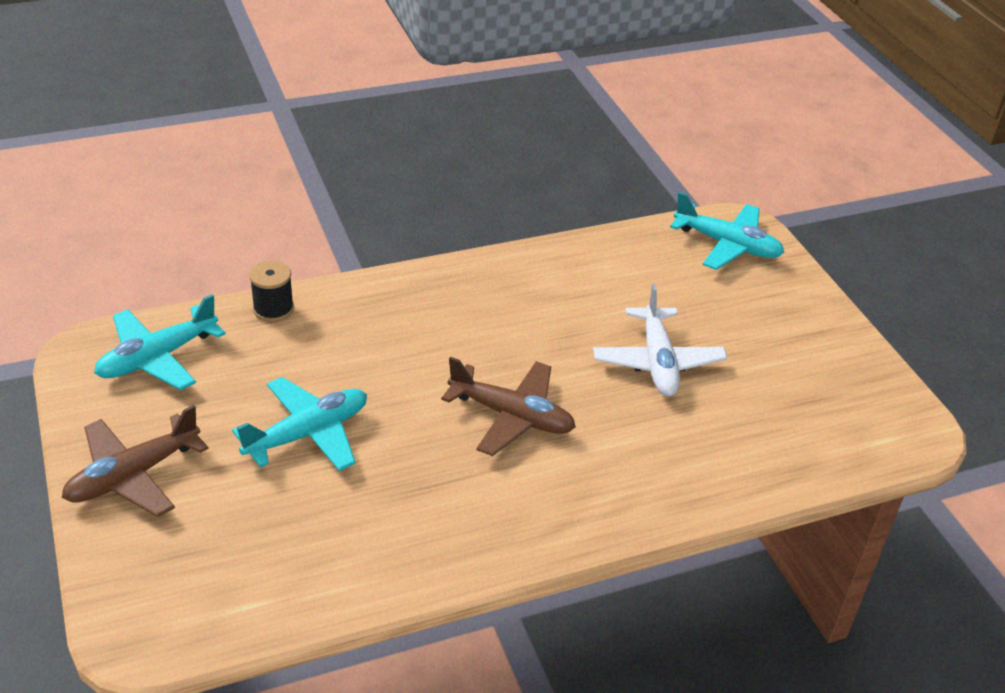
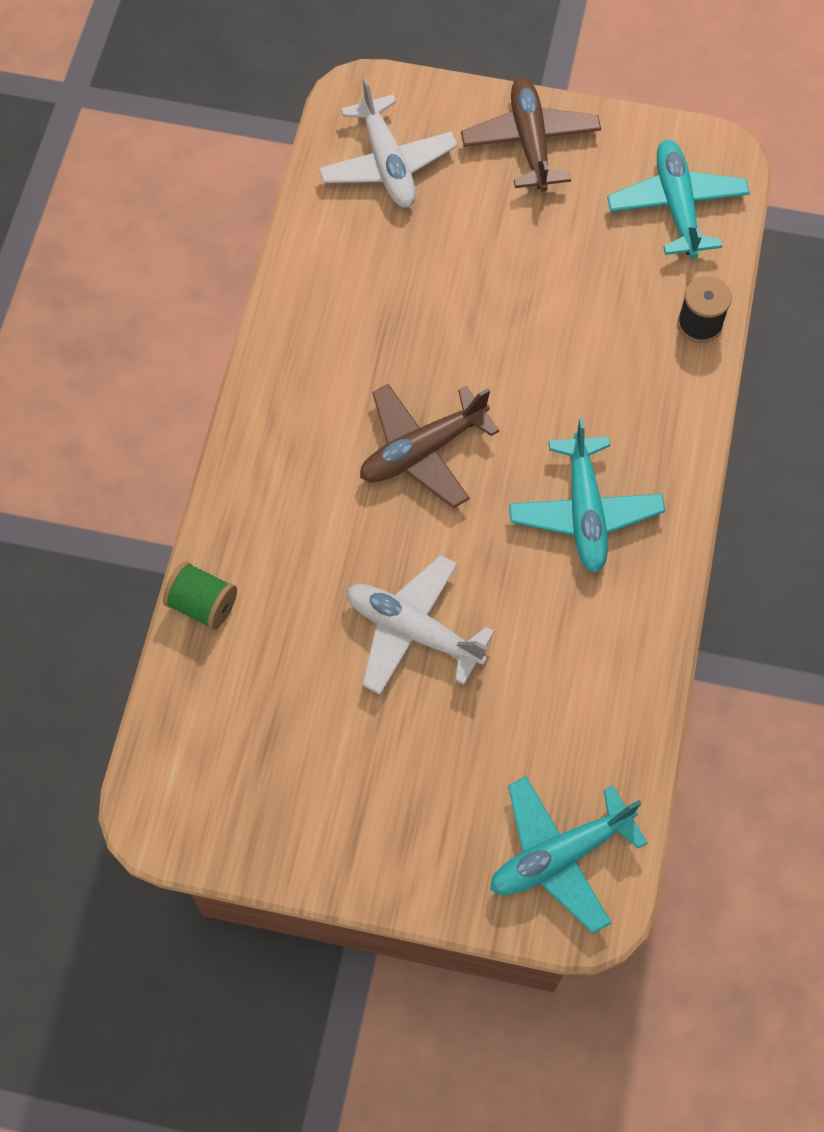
camera: 125 degrees right, 25 degrees up
turquoise plane [232,377,367,471] -> turquoise plane moved to [509,418,665,573]
none -> green spool [163,561,237,630]
none -> white plane [319,78,457,208]

